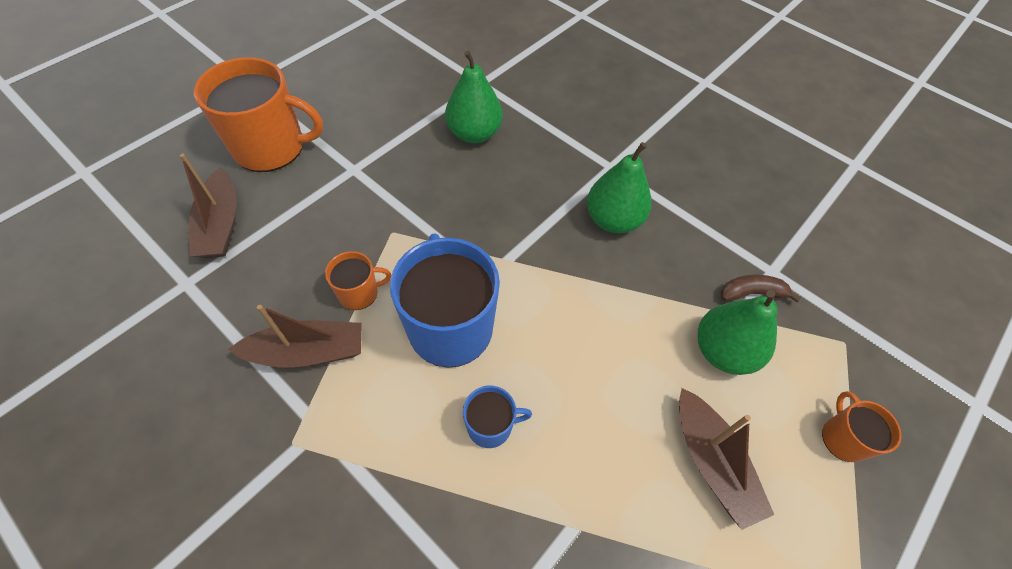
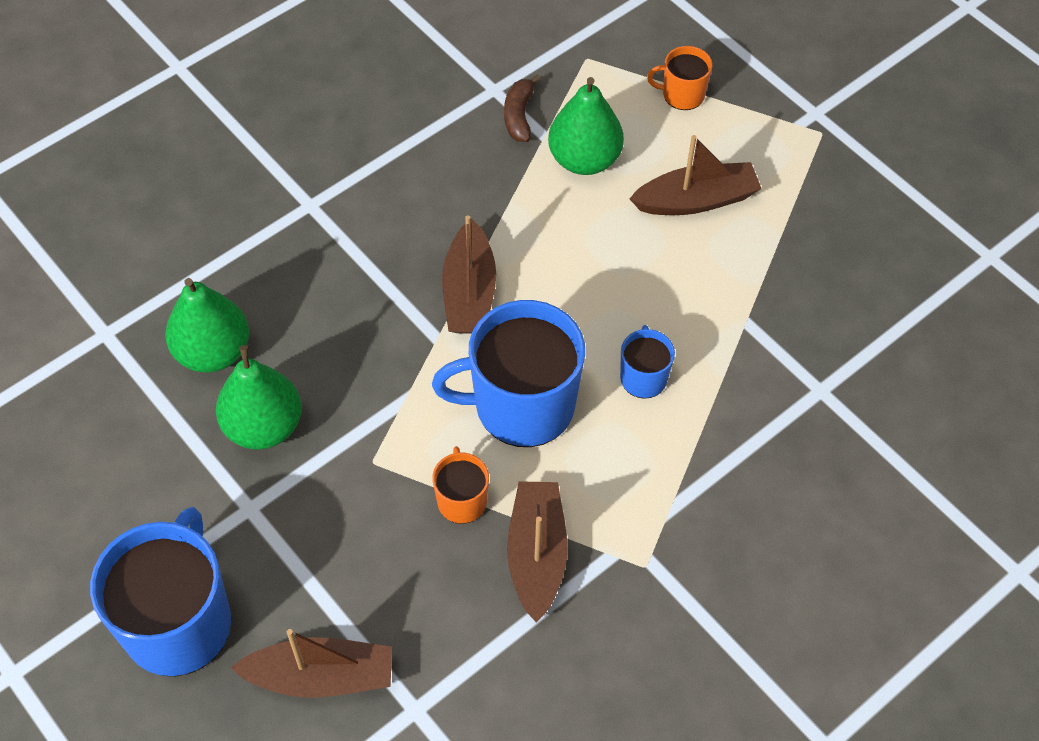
camera: 80 degrees left, 0 degrees up
orange mug [194,57,323,172] -> blue mug [90,507,231,677]
green pear [587,142,652,233] -> green pear moved to [216,345,302,450]
none -> brown boat [442,215,496,334]

